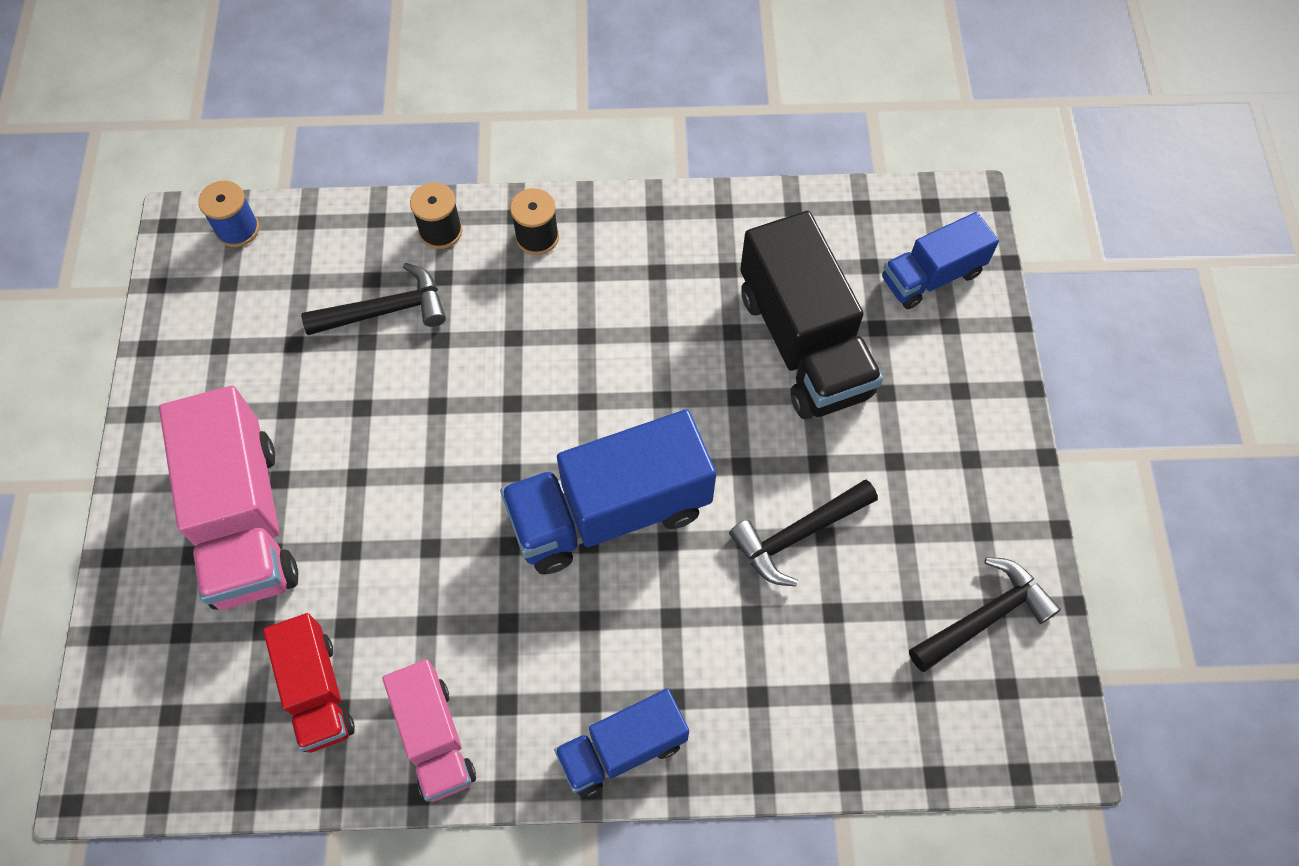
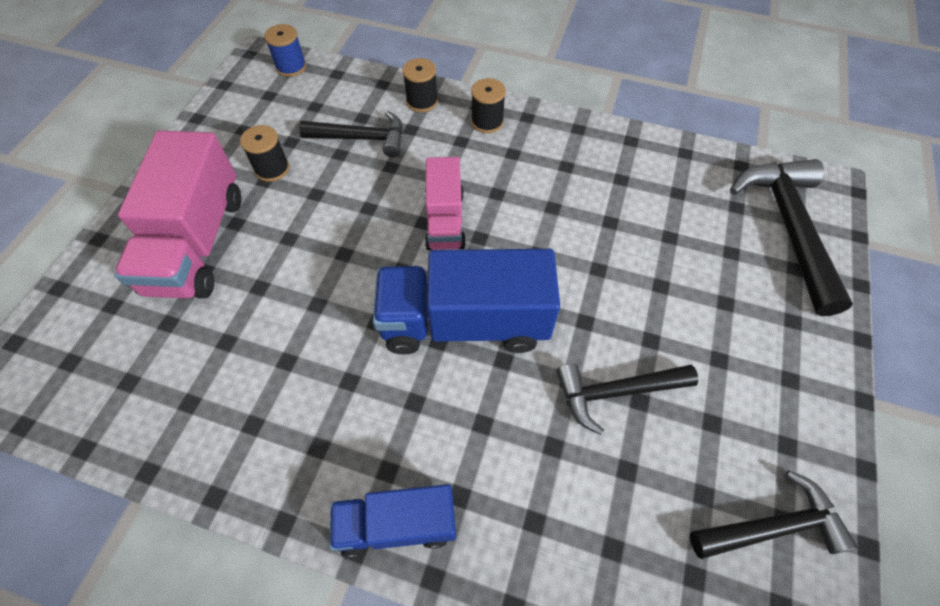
camera: 20 degrees right, 5 degrees down
red truck [263,613,355,753] -> none
pink truck [383,659,476,802] -> pink truck moved to [425,157,466,250]
black truck [740,211,883,419] -> none
blue truck [882,212,999,309] -> black hammer [730,159,853,316]
none -> black spool [240,125,290,182]

